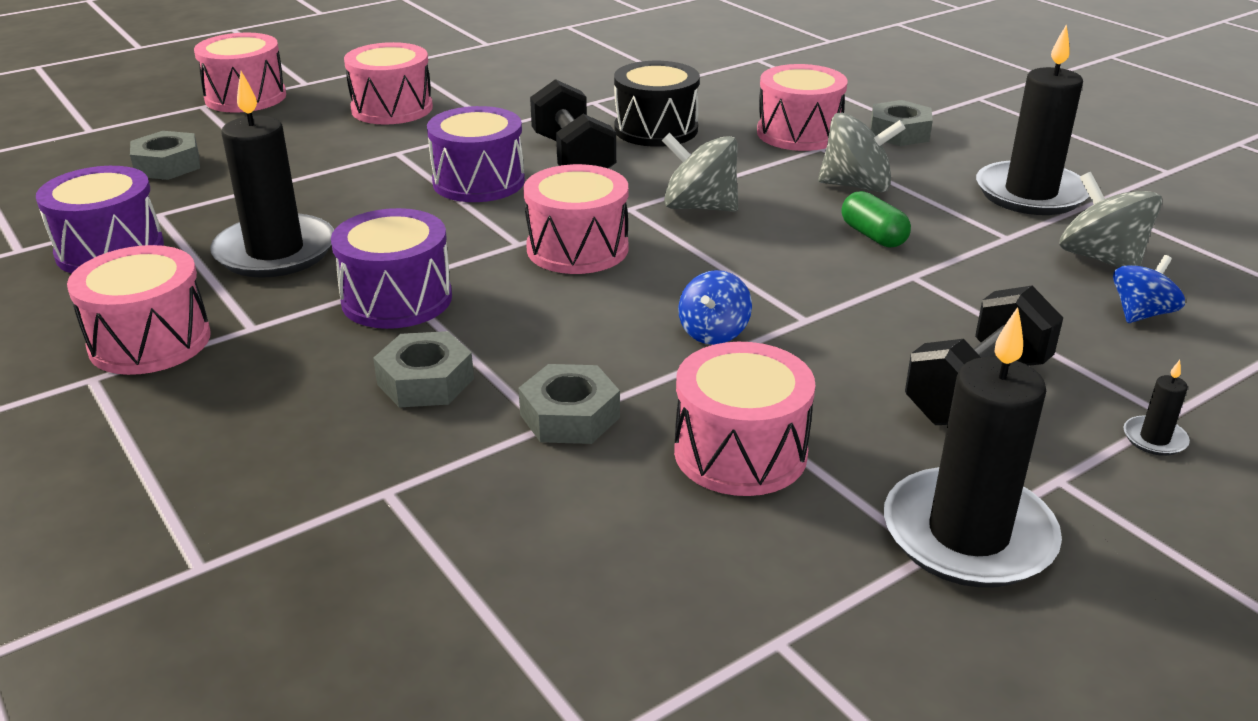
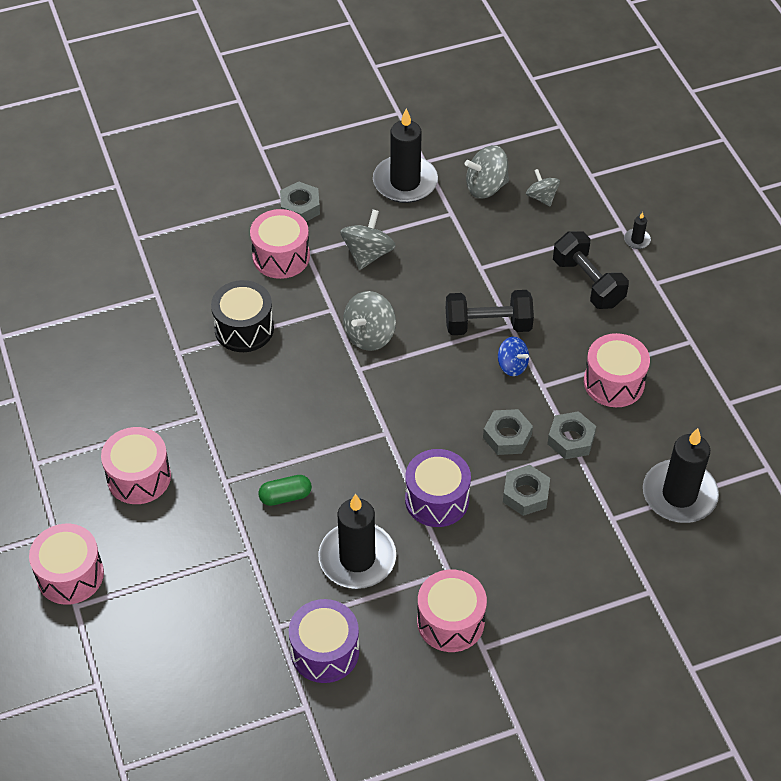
camera: 75 degrees left, 20 degrees up
grey nut [130,131,200,180] -> grey nut moved to [483,409,533,455]
purple drum [427,106,525,202] -> none
pink drum [523,164,628,274] -> none
black dumbbell [530,79,616,169] -> black dumbbell moved to [446,290,534,335]
green capsule [841,191,911,247] -> green capsule moved to [258,475,312,506]
black candle [884,307,1062,588] -> black candle moved to [643,428,719,523]
blue spinning top [1113,255,1185,323] -> grey spinning top [526,169,560,206]

